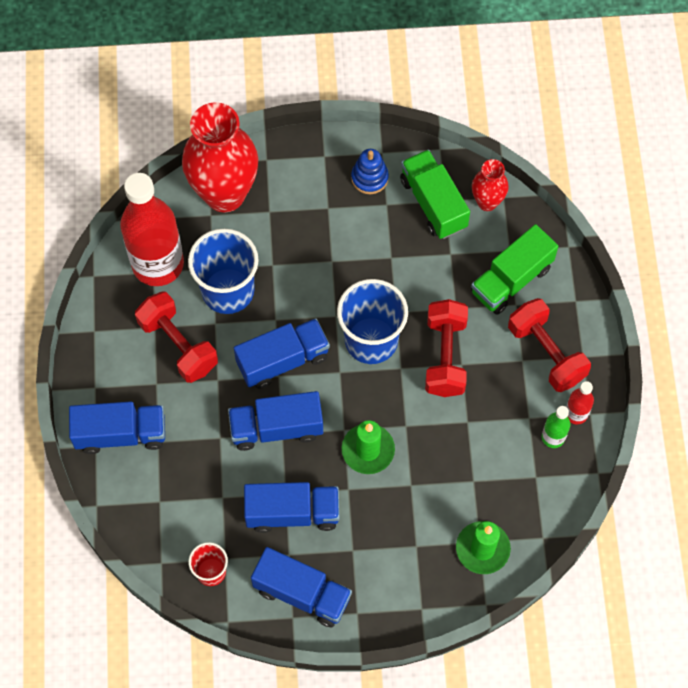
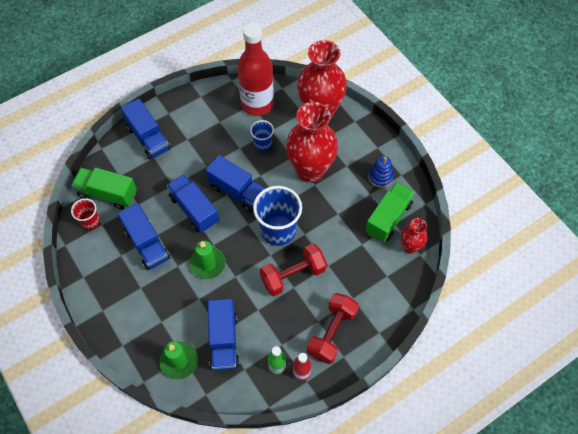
camera: 60 degrees right, 5 degrees down
red dumbbell [135,291,218,383] -> none
blue cup [188,228,259,314] -> blue cup [250,120,274,151], size x0.53
blue truck [251,547,352,628] -> blue truck moved to [208,299,240,371]
green truck [471,224,558,315] -> green truck moved to [72,167,137,210]
none -> red vase [286,102,338,183]

